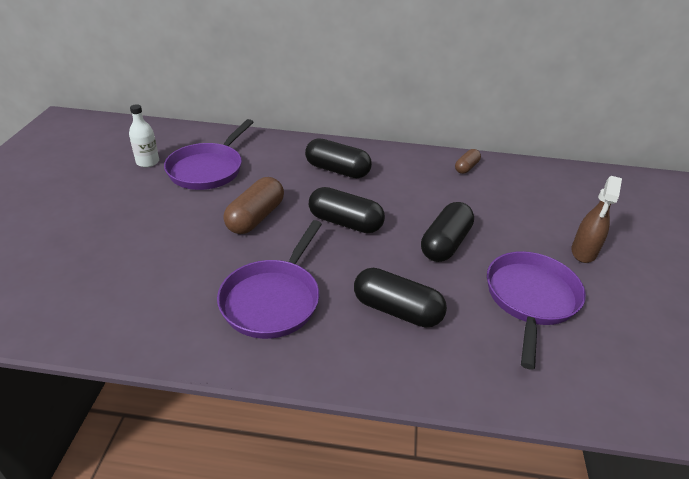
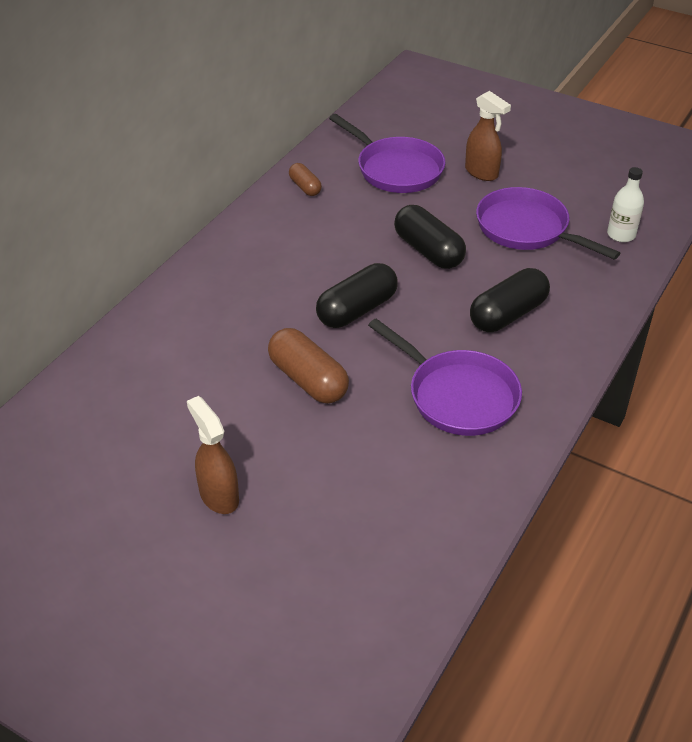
camera: 65 degrees left, 5 degrees up
white bottle [129,104,159,167] -> white bottle moved to [607,167,644,242]
purple pan [164,119,253,190] -> purple pan moved to [329,114,445,193]
black capsule [305,138,372,178] -> none
none -> brown spray bottle [187,396,239,514]

